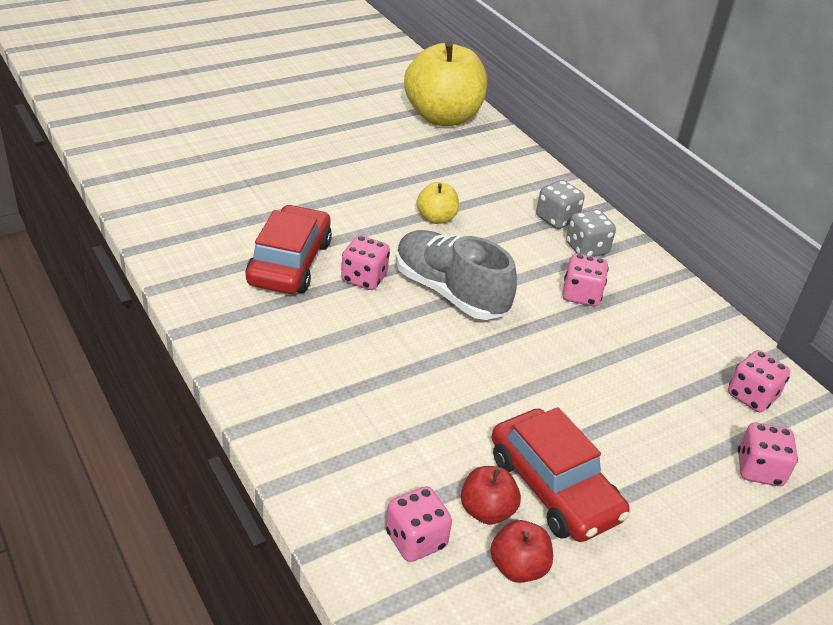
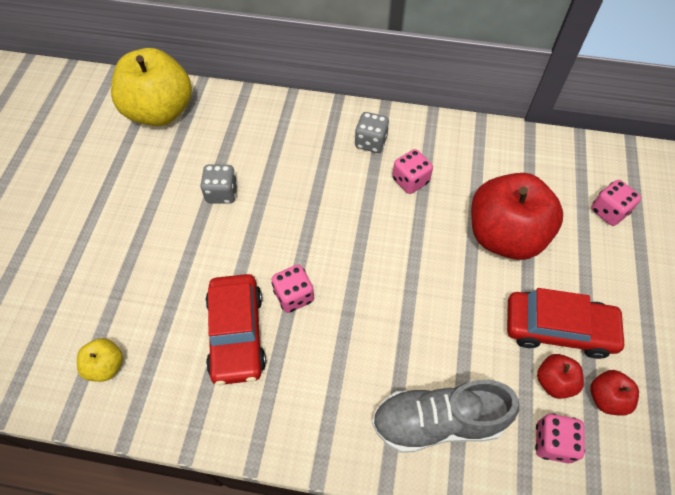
camera: 45 degrees left, 20 degrees up
red car [245,205,332,294] -> red car turned 150 degrees counterclockwise [205,274,266,385]
grey shoe [396,230,517,320] -> grey shoe moved to [372,380,519,453]
yellow apple [416,182,459,224] -> yellow apple moved to [77,338,123,382]
grey dice [536,180,585,229] -> grey dice moved to [200,165,238,204]
pink dice [728,350,790,412] -> none
none -> red apple [471,173,563,260]

